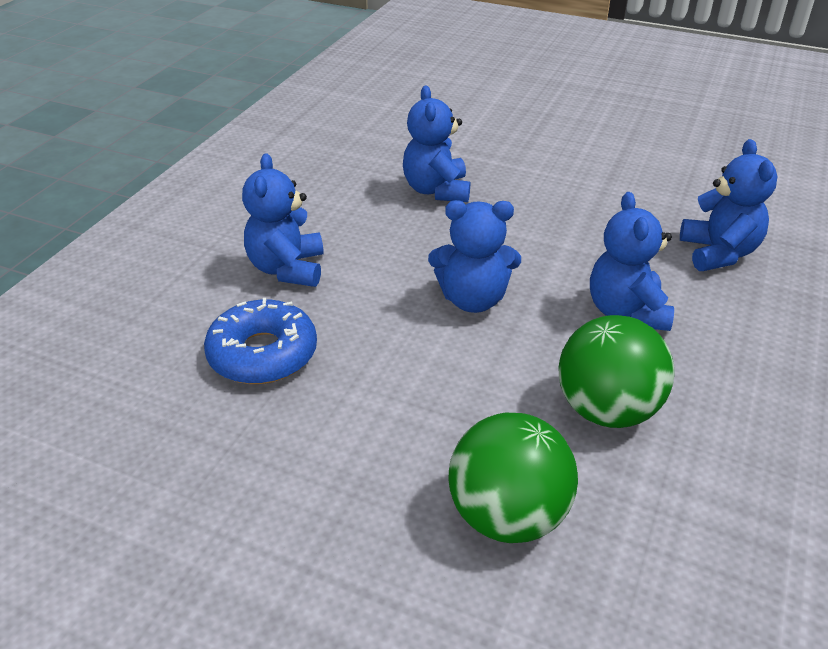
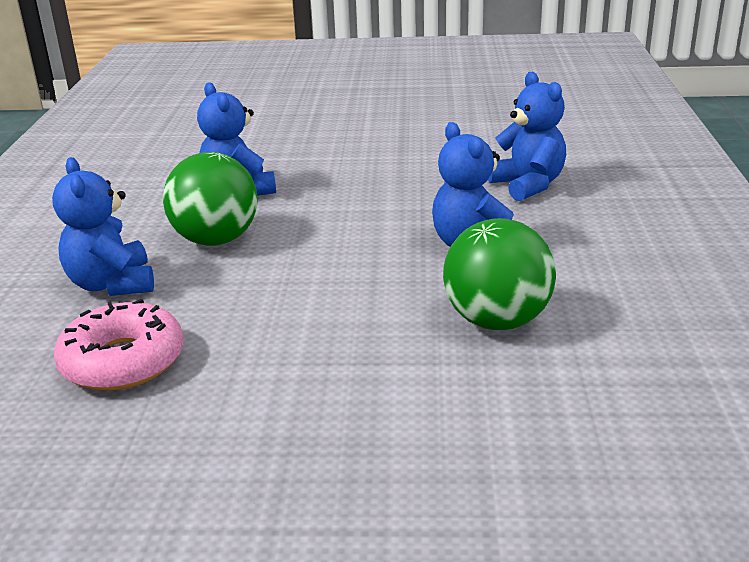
camera: 20 degrees left, 10 degrees down
blue donut [204,298,317,384] -> pink donut [54,299,184,391]
blue teddy bear [428,200,521,313] -> none
green ball [449,413,578,543] -> green ball moved to [163,152,258,246]

